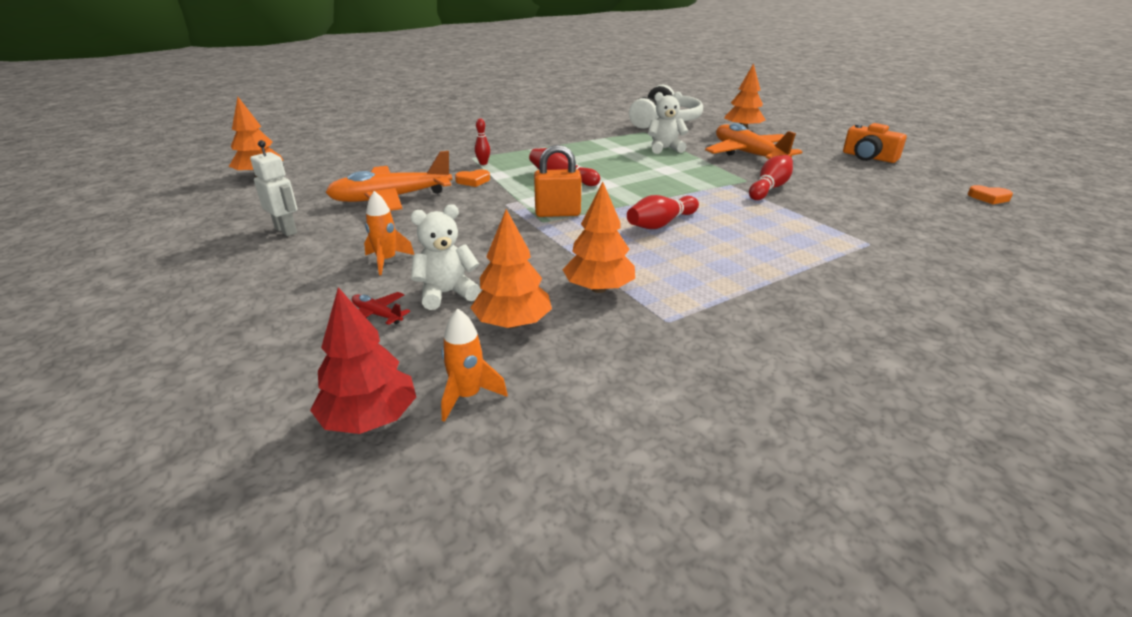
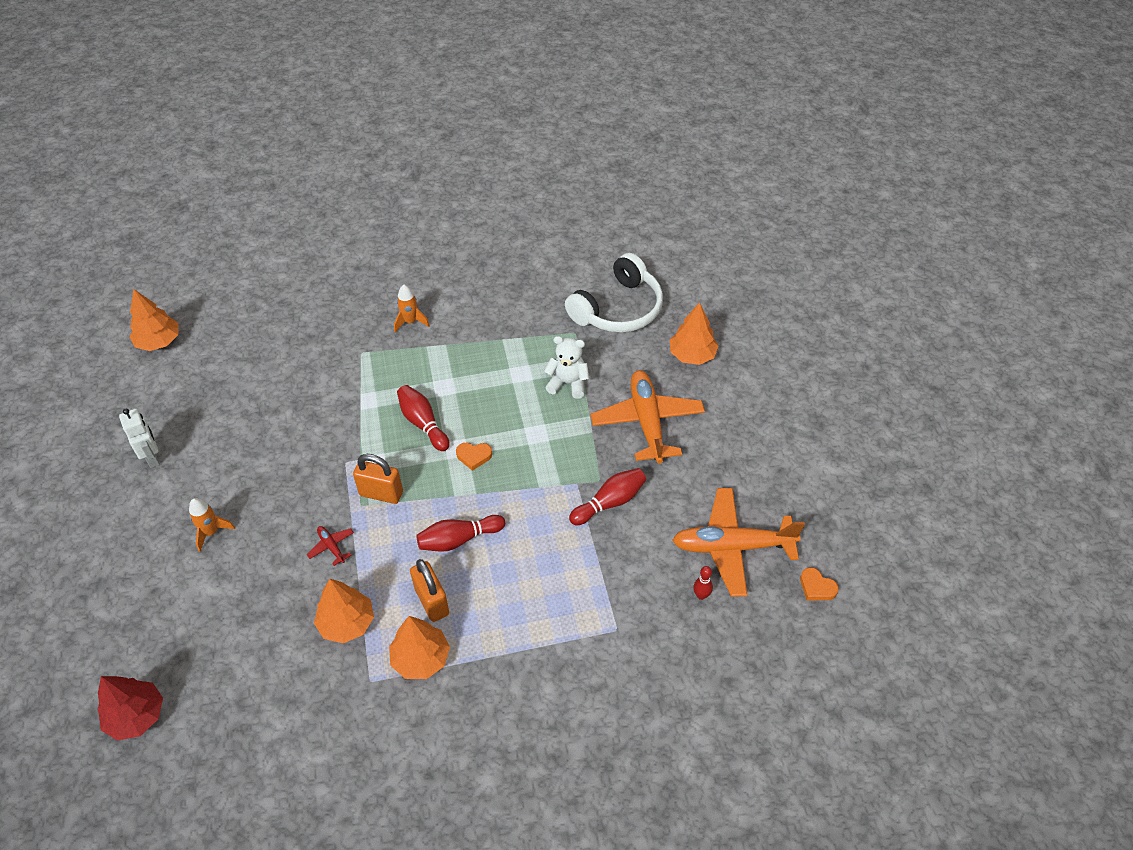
camera: 20 degrees right, 20 degrees up
orange plane [325,151,452,211] -> orange plane moved to [672,488,805,597]
red plane [352,292,410,325] -> red plane moved to [307,526,354,566]
white teddy bear [411,204,481,310] -> none
orange rocket [441,308,508,422] -> orange rocket moved to [394,285,430,333]
orange heart [455,170,490,187] -> orange heart moved to [456,443,492,471]
orange tree [470,209,552,328] -> orange tree moved to [389,616,450,679]
red bowling pin [475,119,490,165] -> red bowling pin moved to [693,566,713,600]
orange camera [843,123,907,163] -> none
none -> orange padlock [410,559,449,622]

